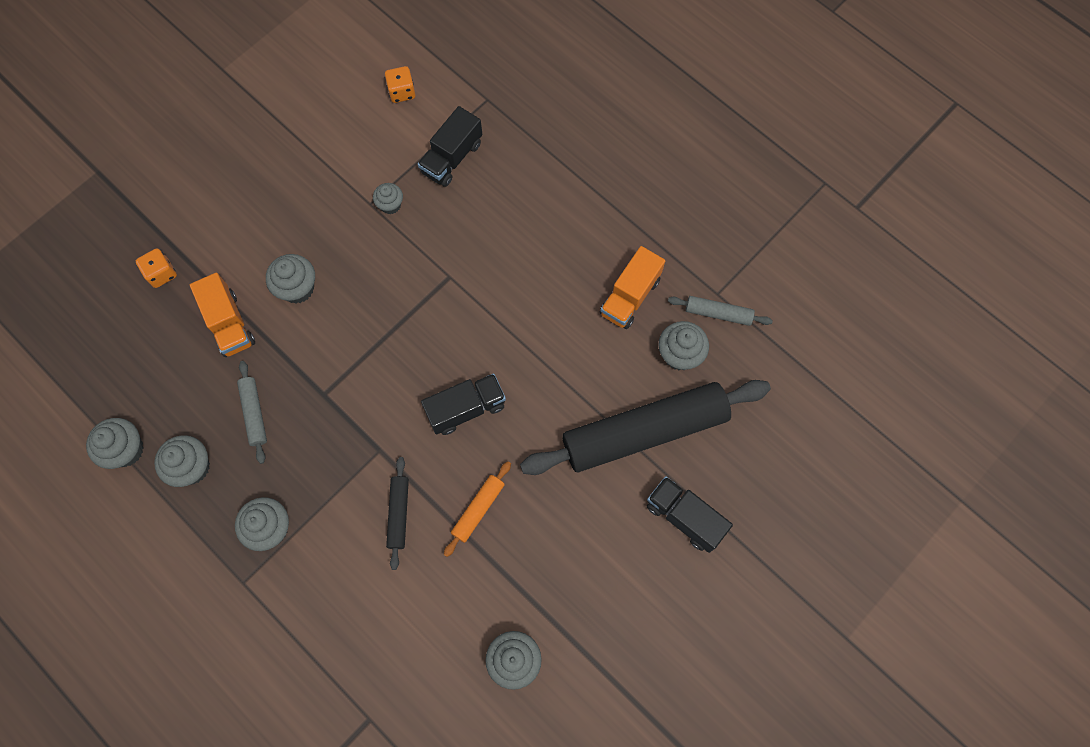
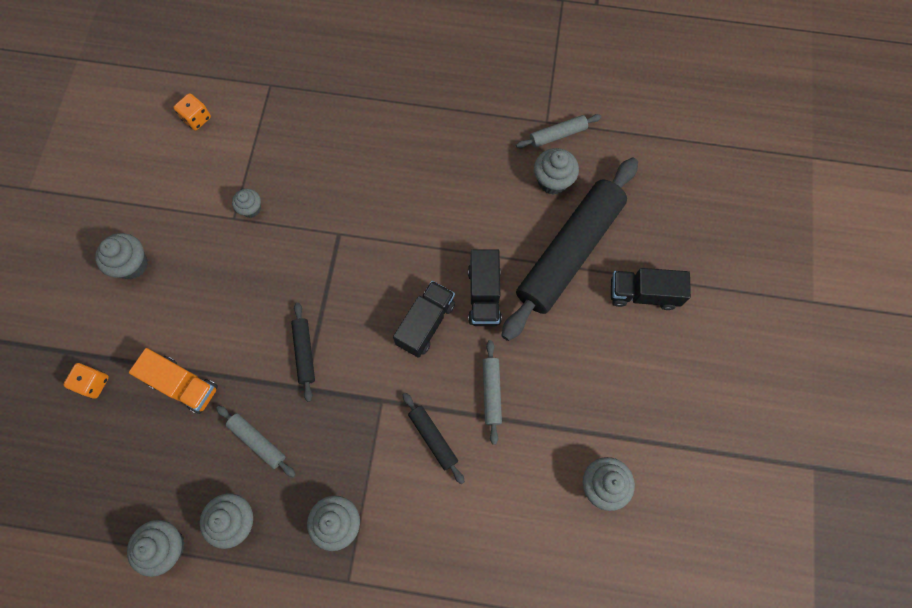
camera: 35 degrees left, 0 degrees up
grey cupcake [266,254,315,303] -> grey cupcake moved to [95,233,148,279]
black truck [418,106,482,187] -> black truck moved to [468,249,502,326]
orange rolling pin [444,461,511,557] -> grey rolling pin [483,340,502,445]
orange truck [600,246,665,329] -> none
none -> black rolling pin [291,302,315,402]

